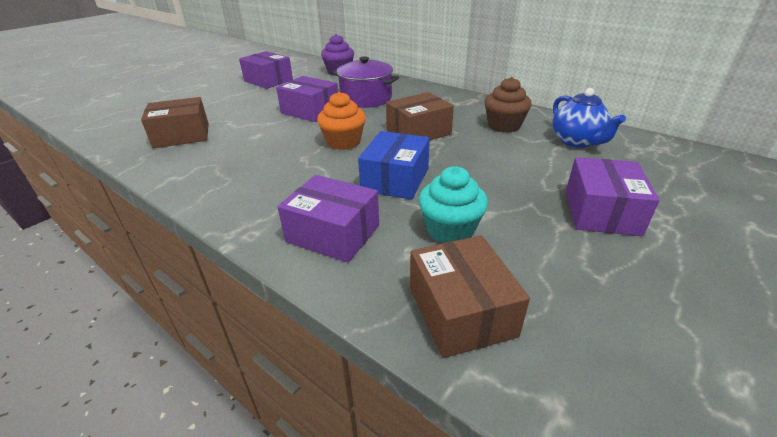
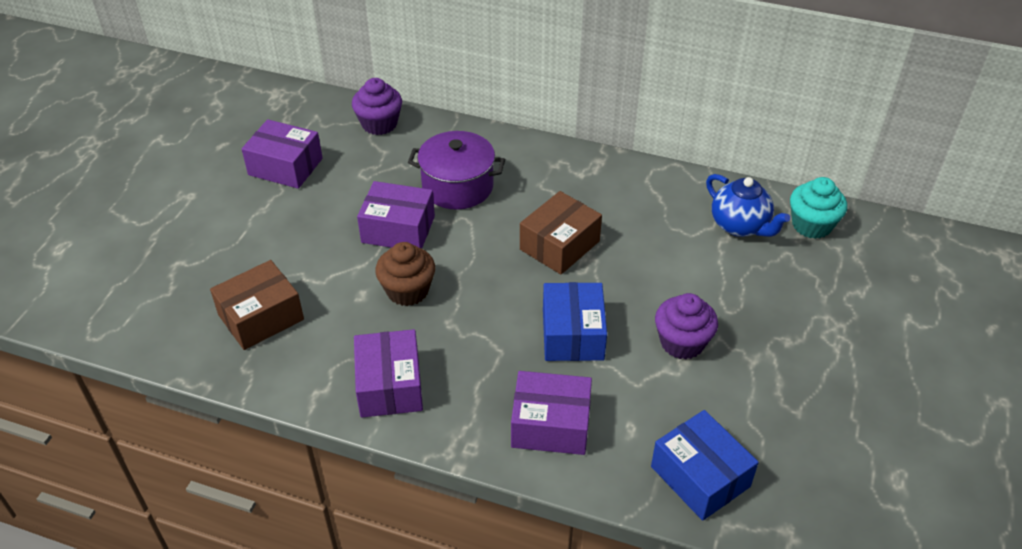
camera: 20 degrees left, 10 degrees up
orange cupcake [317,91,366,150] -> none
brown box [410,235,530,358] -> blue box [651,410,759,521]
turquoise cupcake [419,166,488,243] -> turquoise cupcake moved to [790,177,847,239]
brown cupcake [484,77,532,133] -> brown cupcake moved to [375,242,435,306]
purple box [566,157,660,236] -> purple box moved to [354,329,423,418]
none -> purple cupcake [655,293,718,360]

